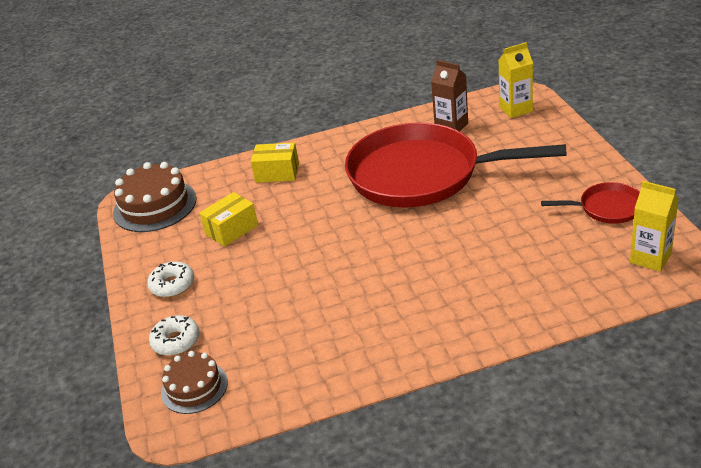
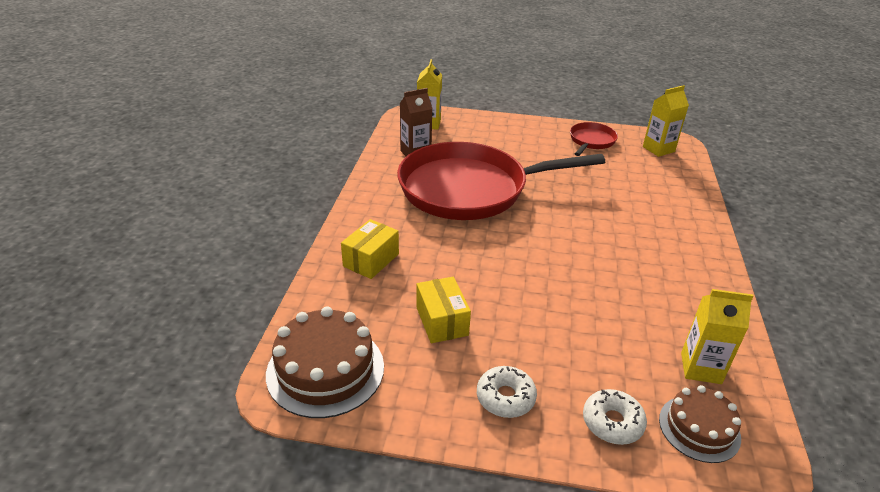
camera: 70 degrees left, 0 degrees up
red pan [345,123,566,208] -> red pan turned 45 degrees clockwise [397,142,605,220]
none -> yellow carton [681,289,754,384]

